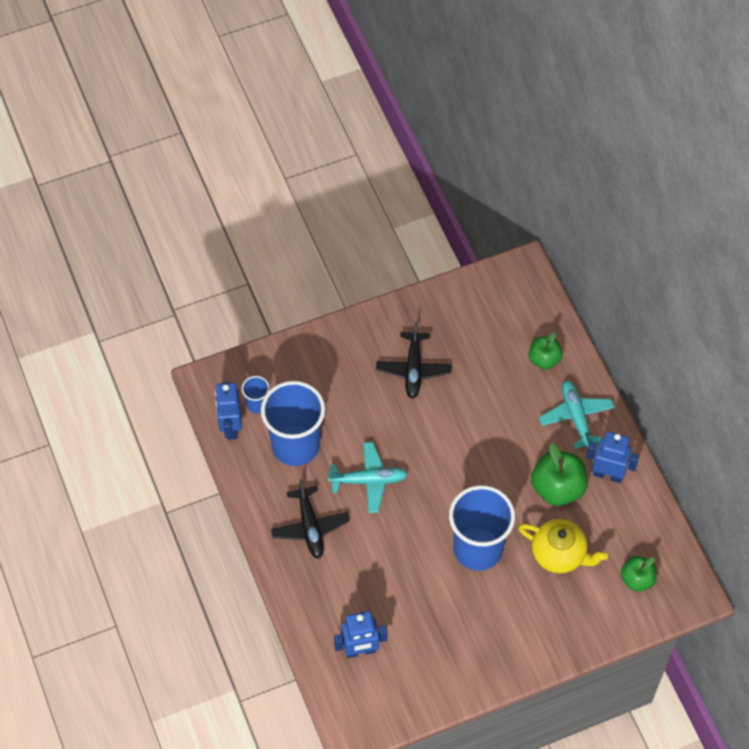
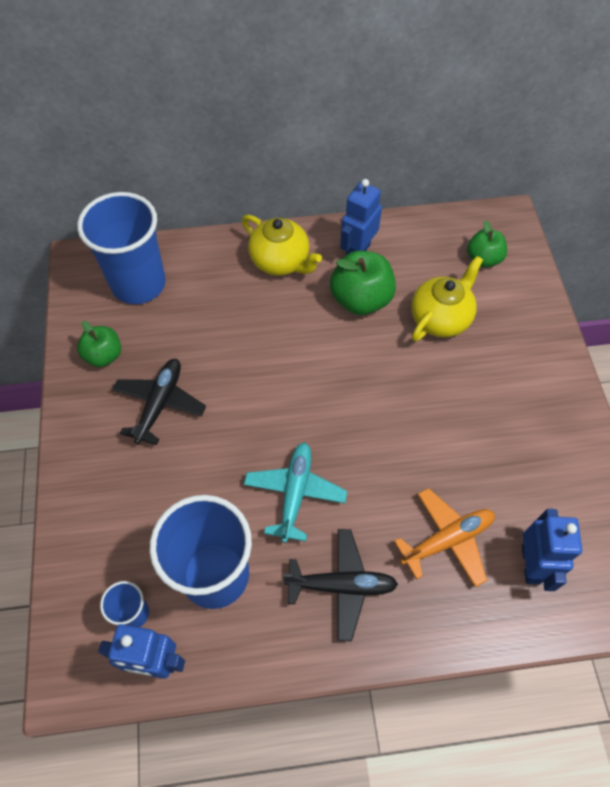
camera: 75 degrees left, 0 degrees up
black plane [376,322,452,399] -> black plane turned 90 degrees counterclockwise [112,359,206,445]
blue cup [449,485,515,571] -> blue cup moved to [77,192,166,304]
green apple [529,332,563,369] -> green apple moved to [77,321,121,367]
turquoise plane [539,380,614,449] -> yellow teapot [242,215,322,276]
none -> orange plane [394,488,495,587]

